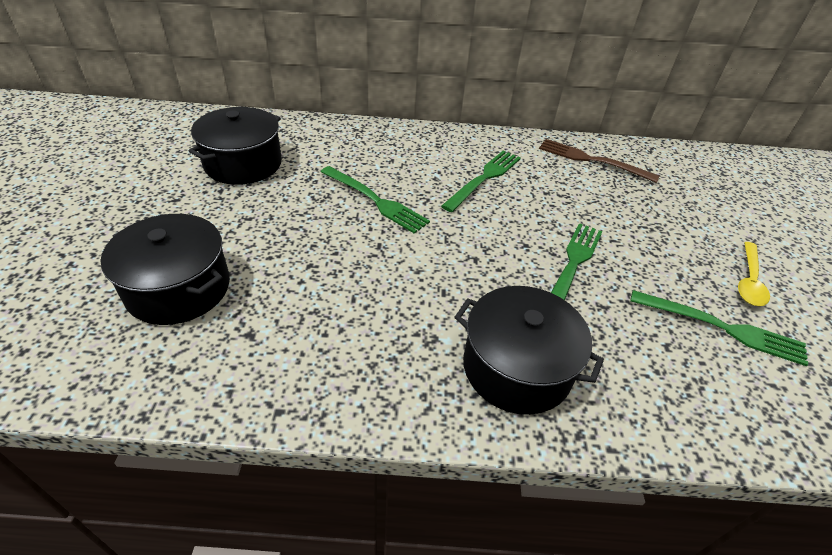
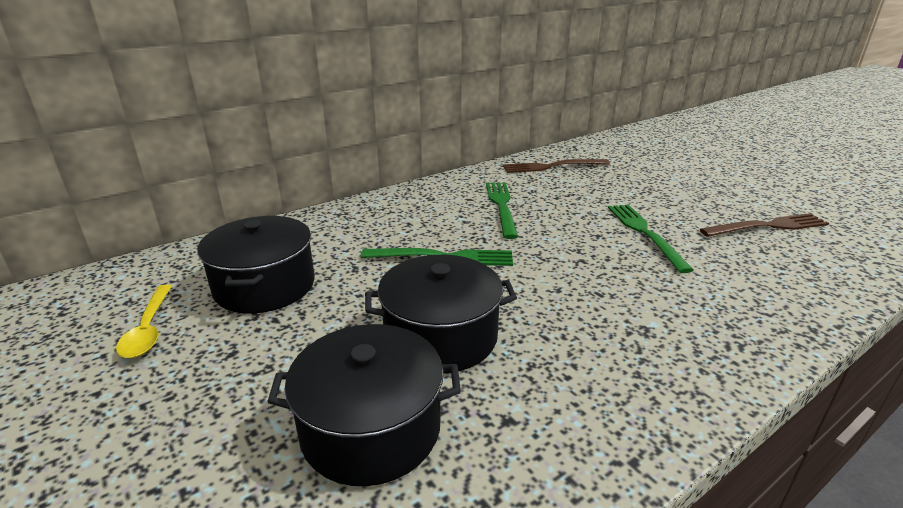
camera: 35 degrees left, 15 degrees down
black pot [454,286,604,415] -> black pot moved to [365,255,517,373]
green fork [630,290,808,366] -> brown fork [700,213,829,237]
yellow spoon [738,242,770,306] -> yellow spoon moved to [116,285,172,358]

